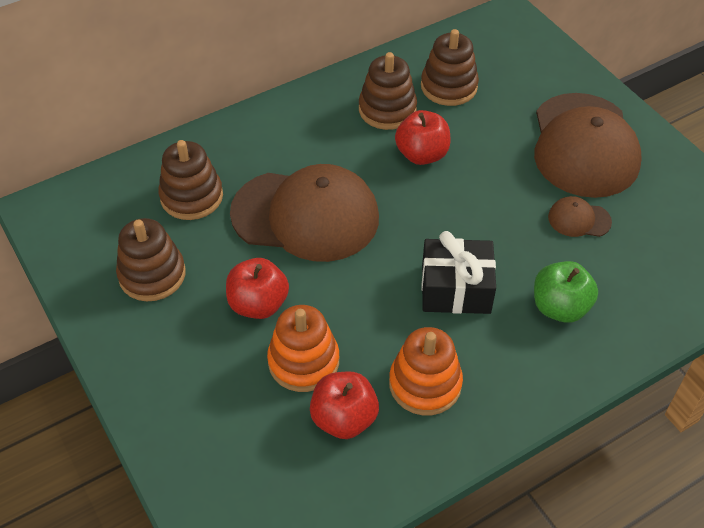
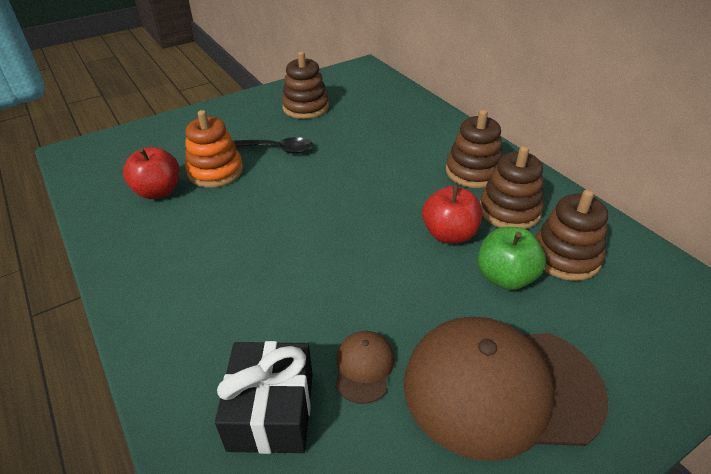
camera: 90 degrees right, 10 degrees down
brown stacking toy [158,140,223,220] -> brown stacking toy moved to [446,109,503,188]
red apple [226,258,289,319] -> black spoon [232,137,313,154]
brown cap [230,164,379,262] -> none
orange stacking toy [389,327,463,416] -> none
black gift [421,231,496,314] -> black gift moved to [215,341,313,454]
green apple [534,261,598,323] -> green apple moved to [478,227,546,290]

